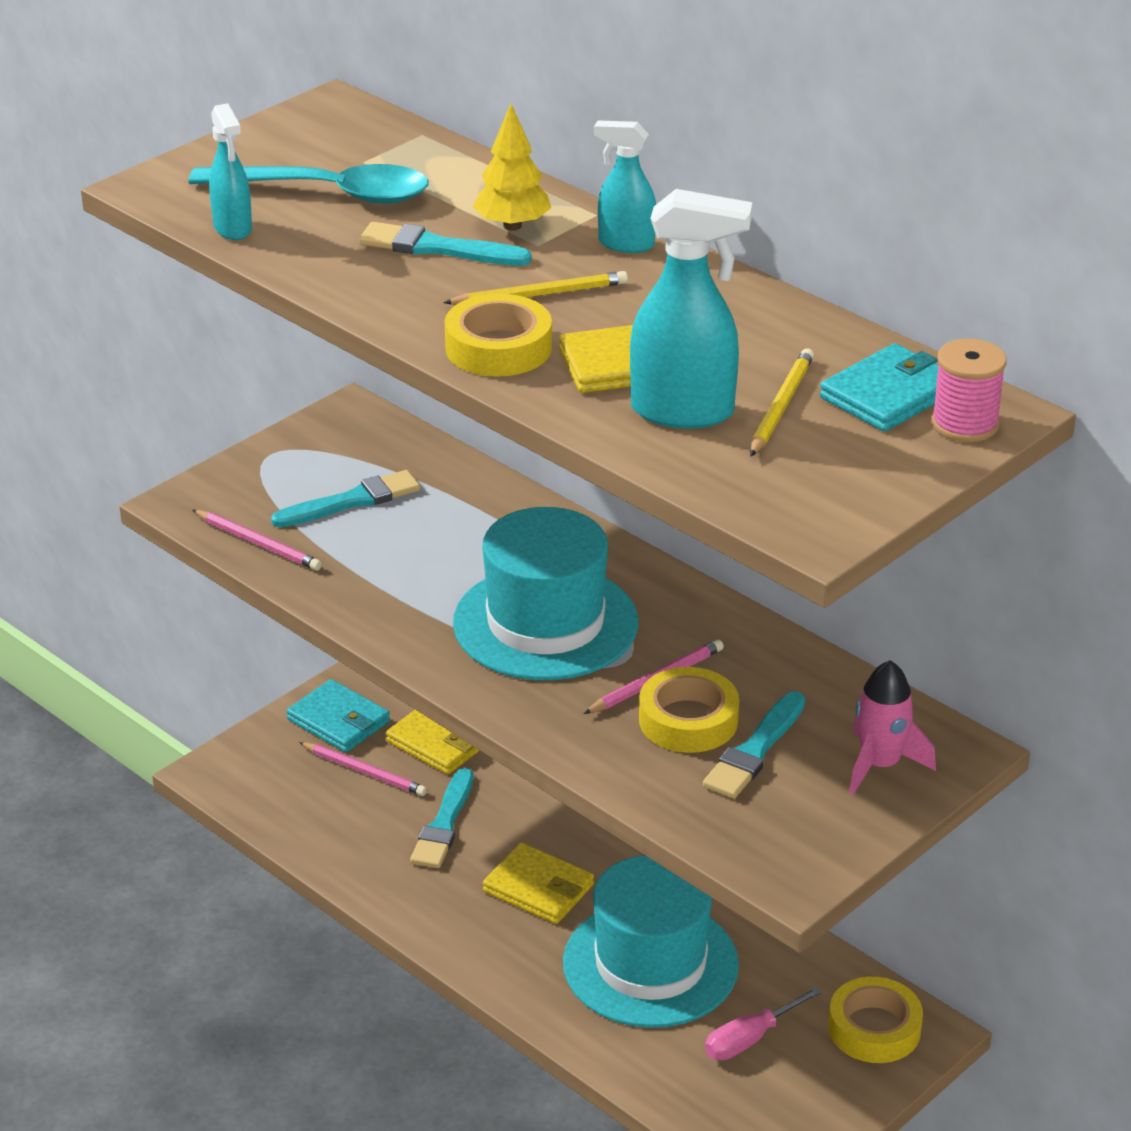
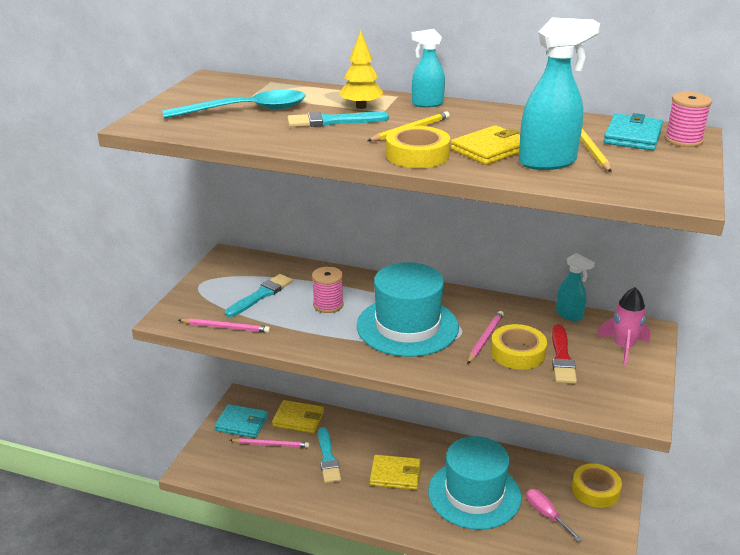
camera: 25 degrees left, 5 degrees down
turquoise spray bottle [209,103,252,240] -> turquoise spray bottle moved to [556,253,595,321]
turquoise brush [703,691,806,798] -> red brush [552,324,577,384]
pink screwdriver [705,987,822,1060] -> pink screwdriver turned 120 degrees clockwise [526,489,583,542]
none -> pink spool [312,266,344,313]

